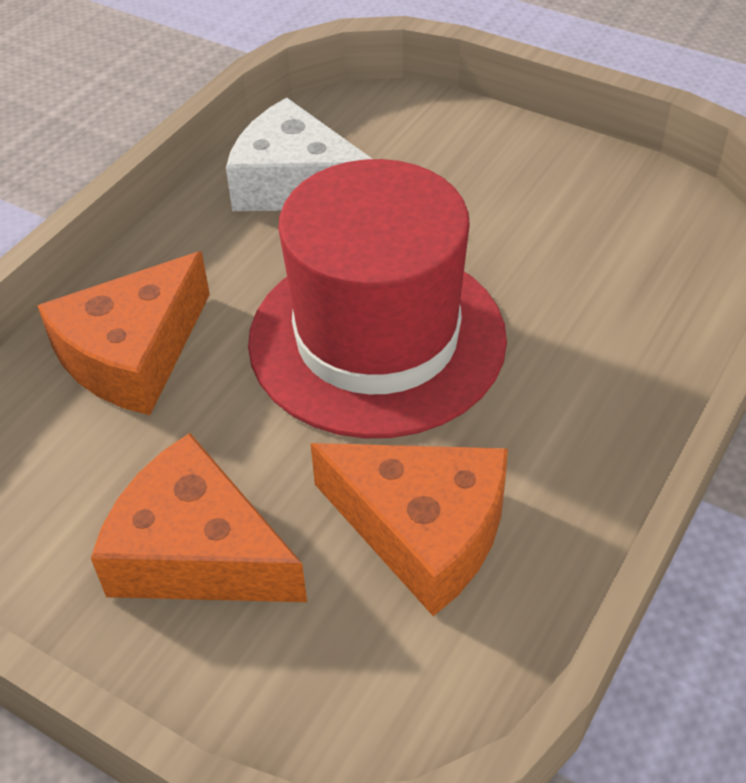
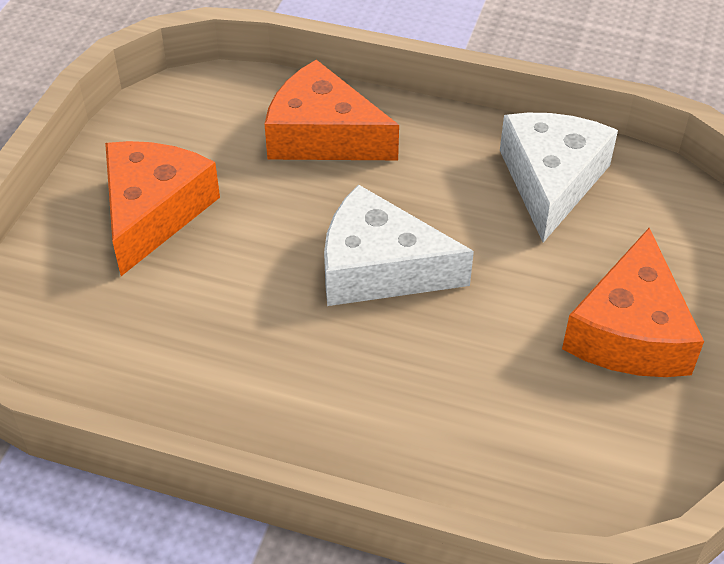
camera: 75 degrees right, 0 degrees up
red hat [248,159,507,438] -> white cheese [324,184,474,306]
orange cheese [310,443,508,616] -> orange cheese moved to [562,228,704,377]

